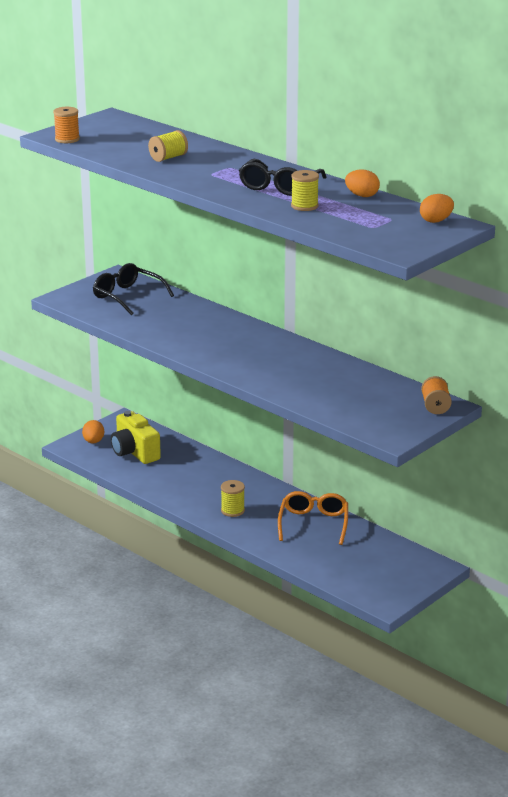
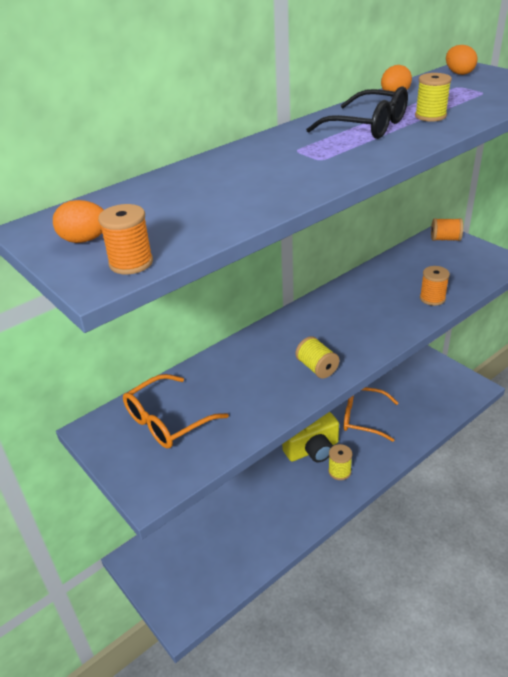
camera: 80 degrees left, 10 degrees up
orange egg [82,420,104,443] -> orange egg moved to [53,200,104,243]
black glasses [93,263,174,315] -> orange glasses [123,374,229,448]
yellow camera [111,411,161,464] -> yellow camera moved to [282,412,339,463]
yellow spool [148,130,188,162] -> yellow spool moved to [296,336,339,379]
none -> orange spool [420,266,450,306]

